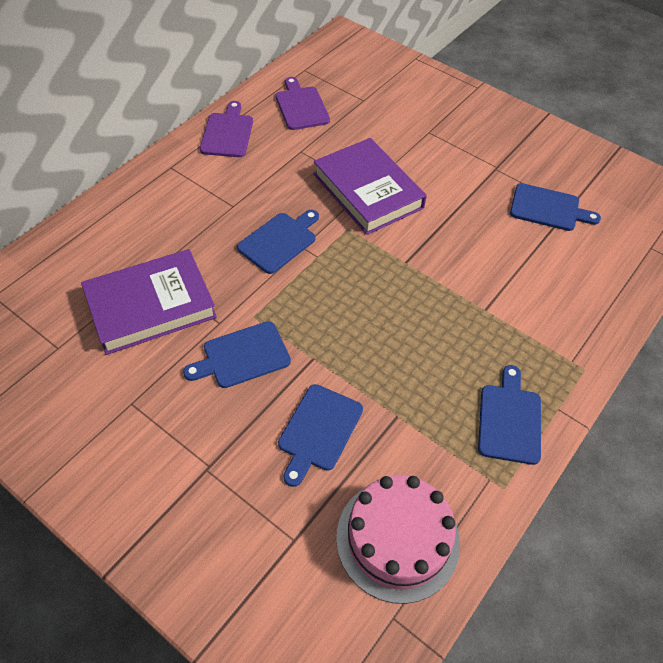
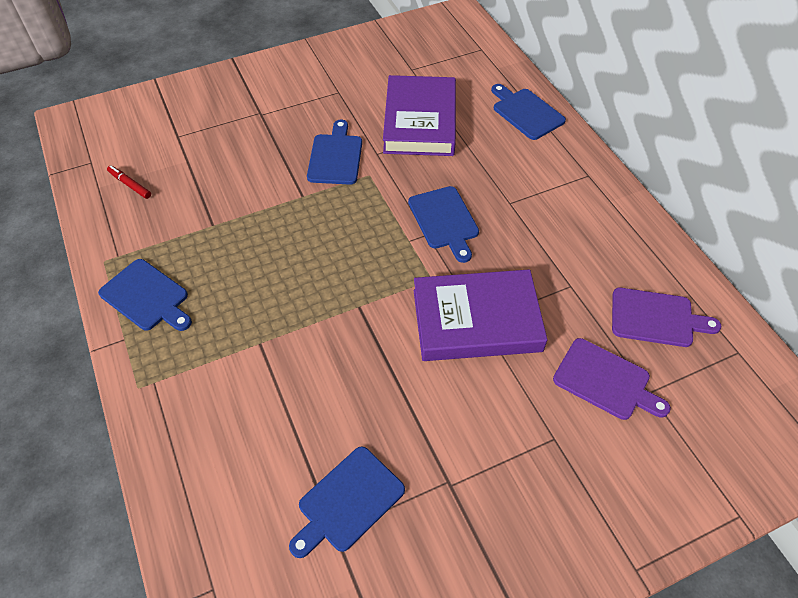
camera: 120 degrees right, 0 degrees up
purple cutting board [200,101,253,157] -> purple cutting board moved to [553,338,671,420]
blue cutting board [278,384,363,487] -> blue cutting board moved to [491,84,566,140]
pink cake [336,475,460,604] -> red marker [107,165,151,199]

